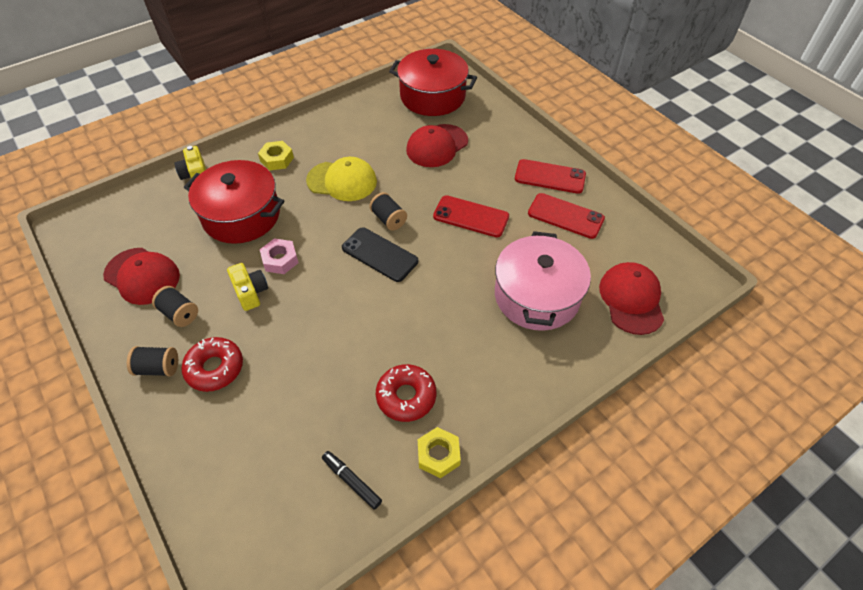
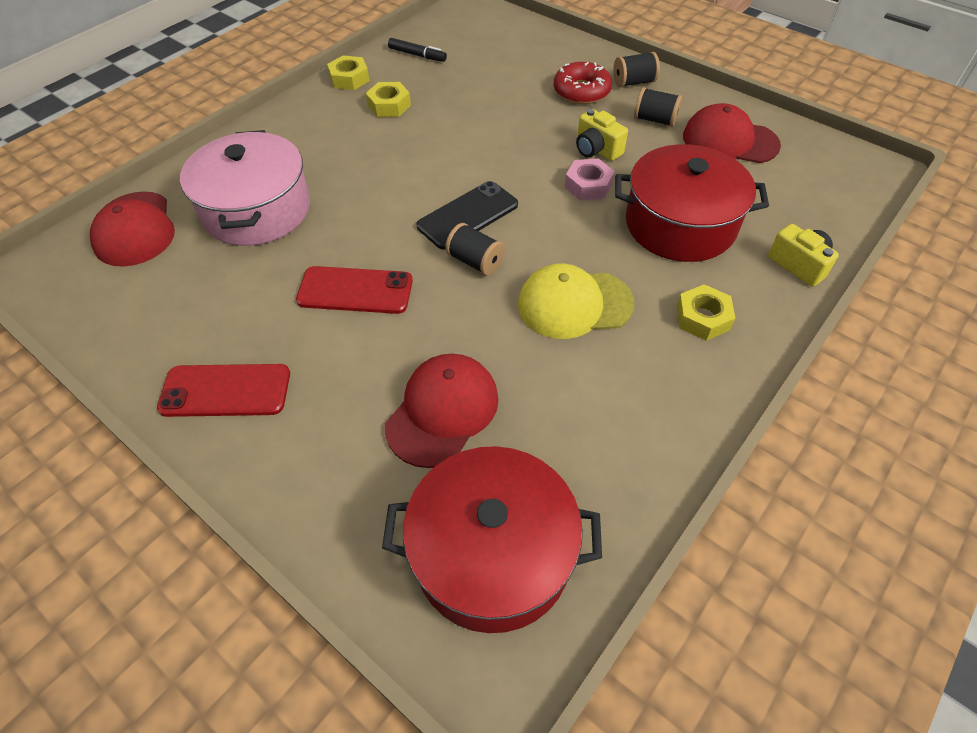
camera: 165 degrees right, 0 degrees up
black phone [342,227,418,282] -> black phone turned 60 degrees counterclockwise [416,181,518,250]
red donut [376,364,436,422] -> yellow nut [366,82,411,117]
red phone [528,193,605,239] -> none

